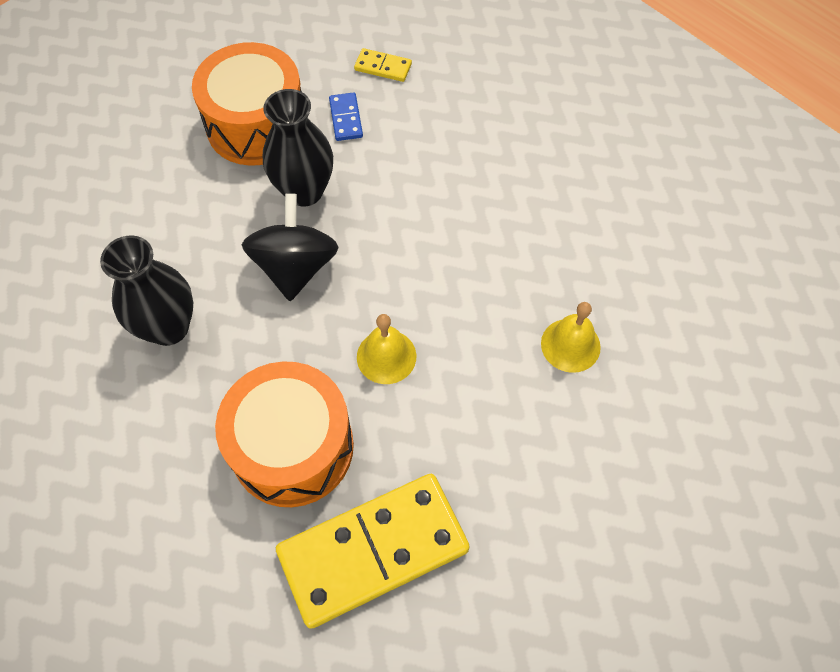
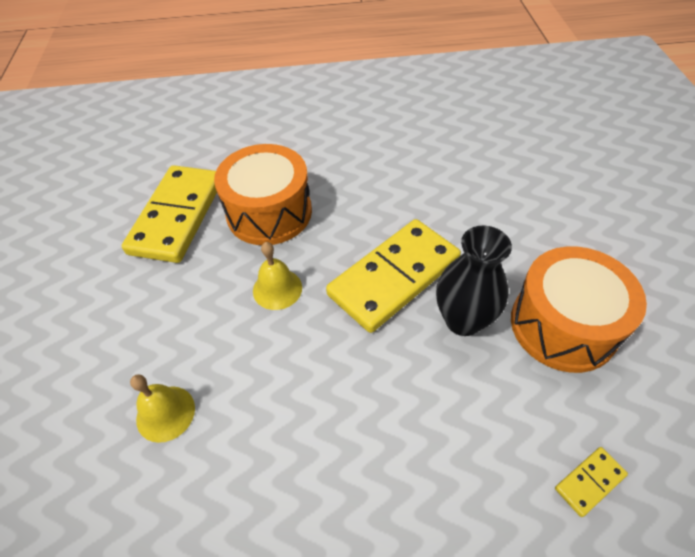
camera: 130 degrees right, 10 degrees down
black vase [100,235,193,346] -> none
black spinning top [242,193,338,301] -> yellow domino [326,219,461,333]
blue domino [329,92,363,141] -> none

